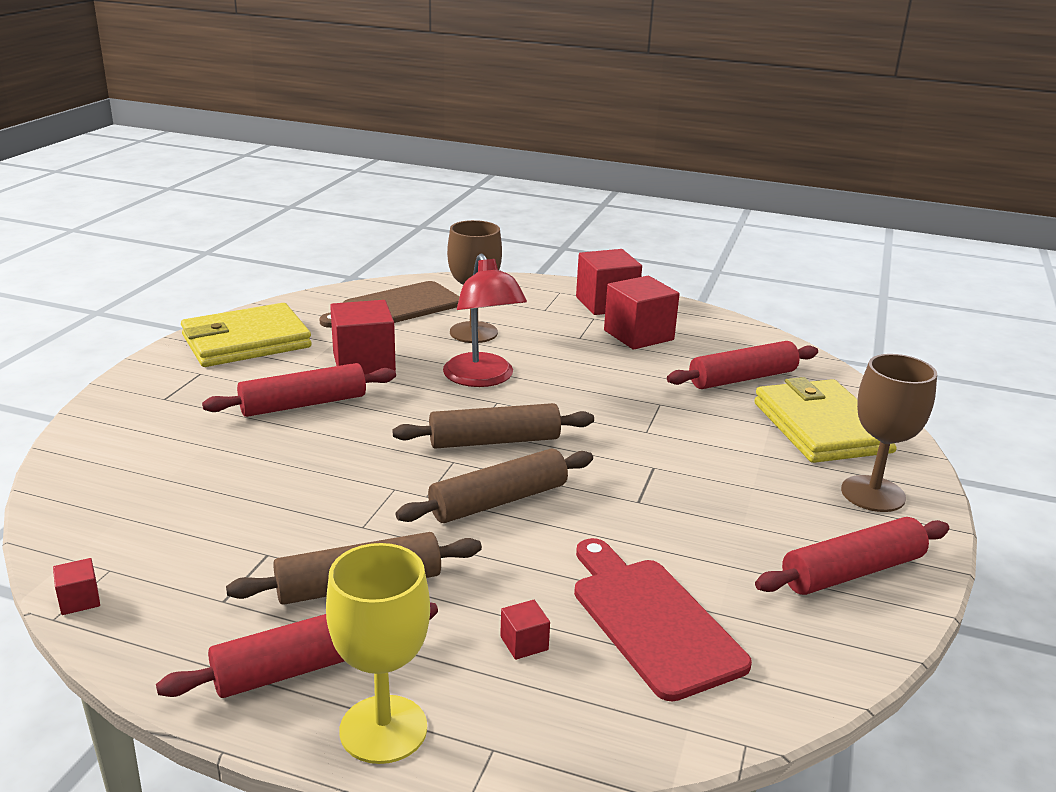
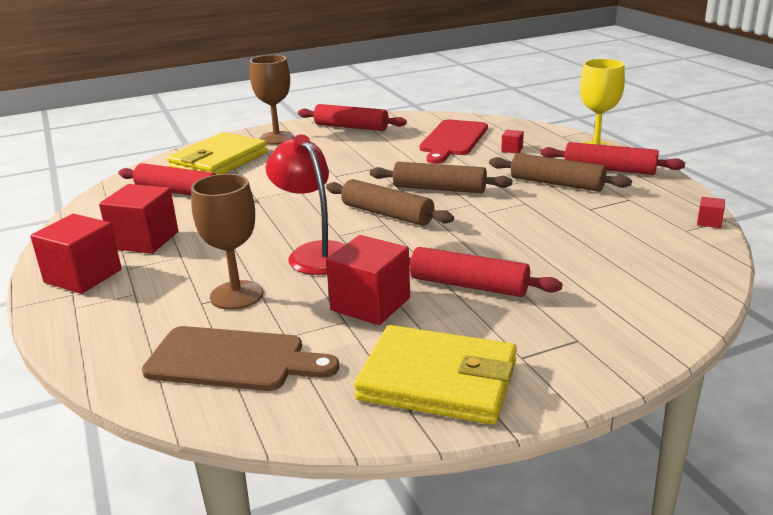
camera: 130 degrees left, 0 degrees up
red lamp [443,254,527,387] -> red lamp turned 60 degrees counterclockwise [266,135,345,275]

